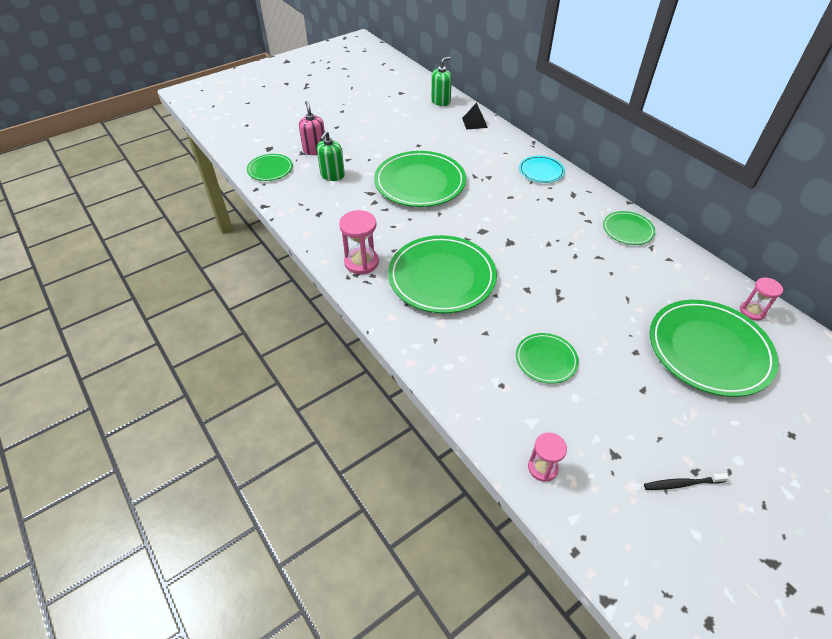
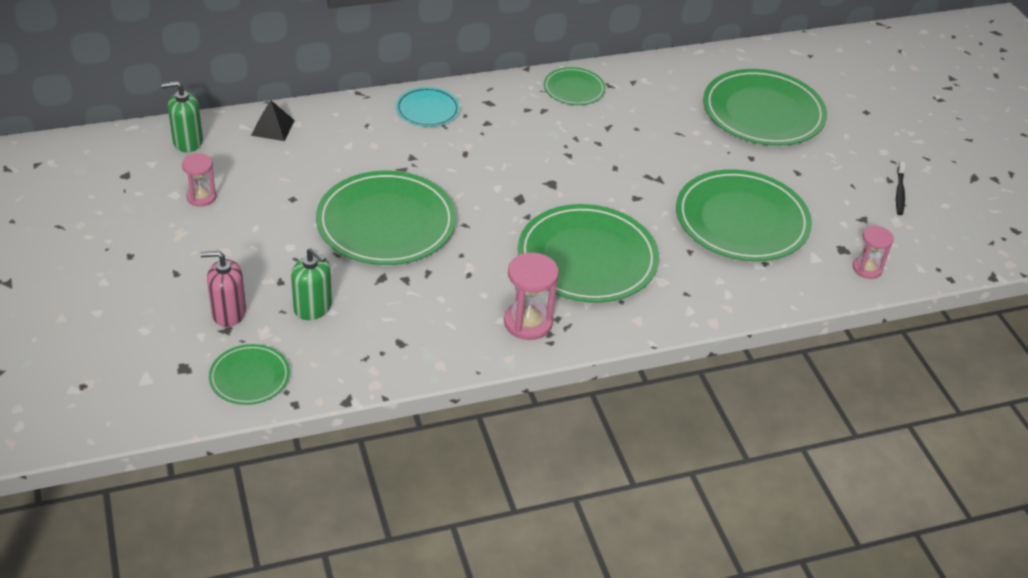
camera: 75 degrees left, 5 degrees down
green soap dispenser [431,57,452,106] -> green soap dispenser turned 75 degrees counterclockwise [161,81,203,152]
green plate [516,333,579,384] -> green plate [676,169,812,261], size x1.97
pink hourglass [740,278,783,321] -> pink hourglass moved to [182,153,216,207]

